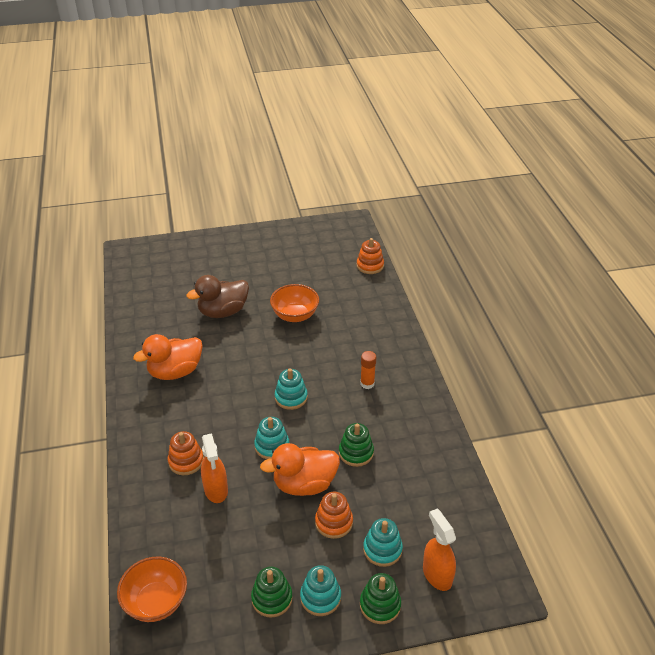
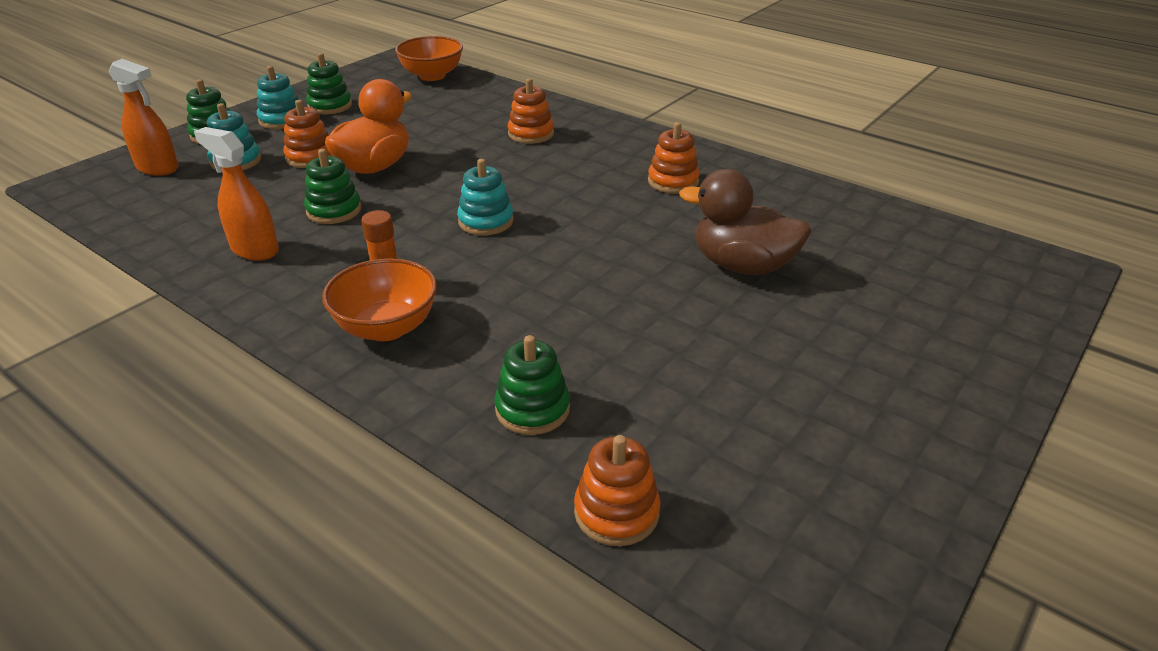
camera: 140 degrees right, 5 degrees down
orange duck [133,334,203,380] -> orange stacking toy [648,122,700,193]
brown duck [186,275,249,318] -> brown duck turned 90 degrees counterclockwise [679,169,812,275]
orange spray bottle [201,434,228,503] -> orange spray bottle moved to [194,127,279,260]
turquoise stacking toy [254,417,289,459] -> none
orange bowl [270,284,319,322] -> orange bowl moved to [322,258,437,341]
none -> green stacking toy [495,335,570,435]

